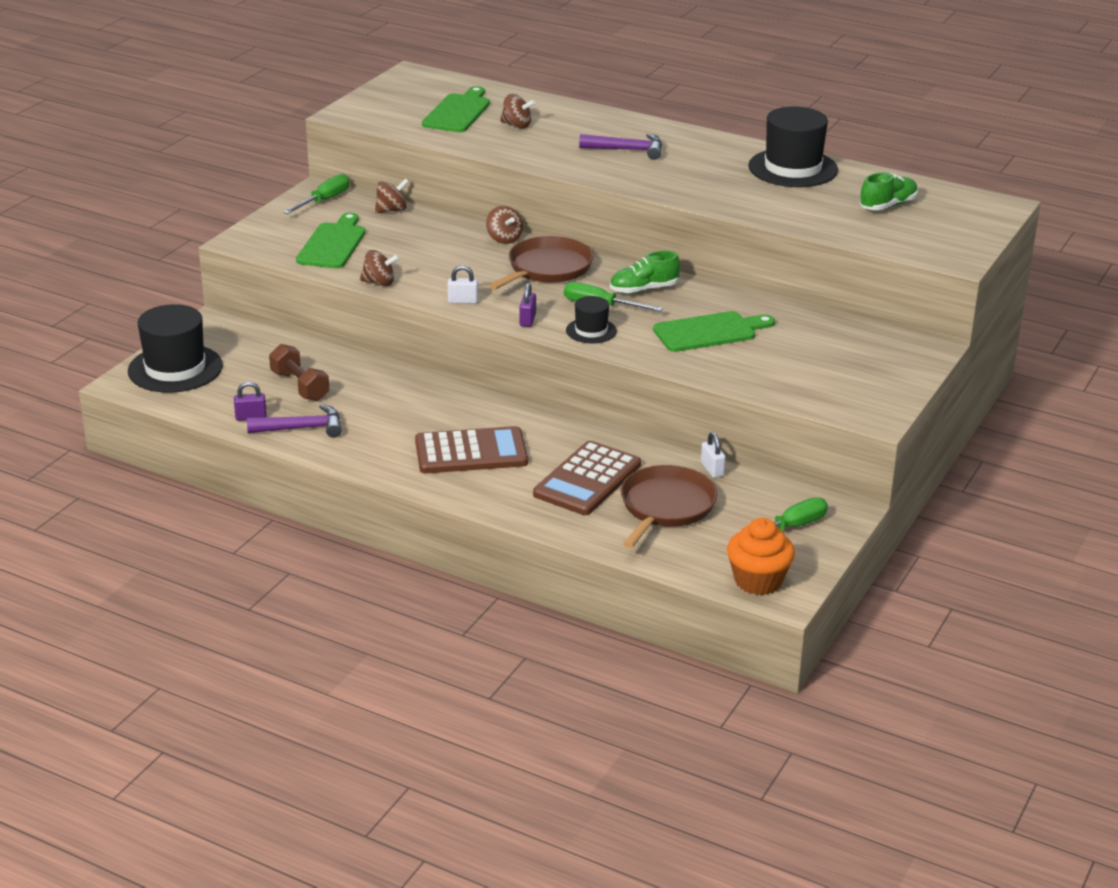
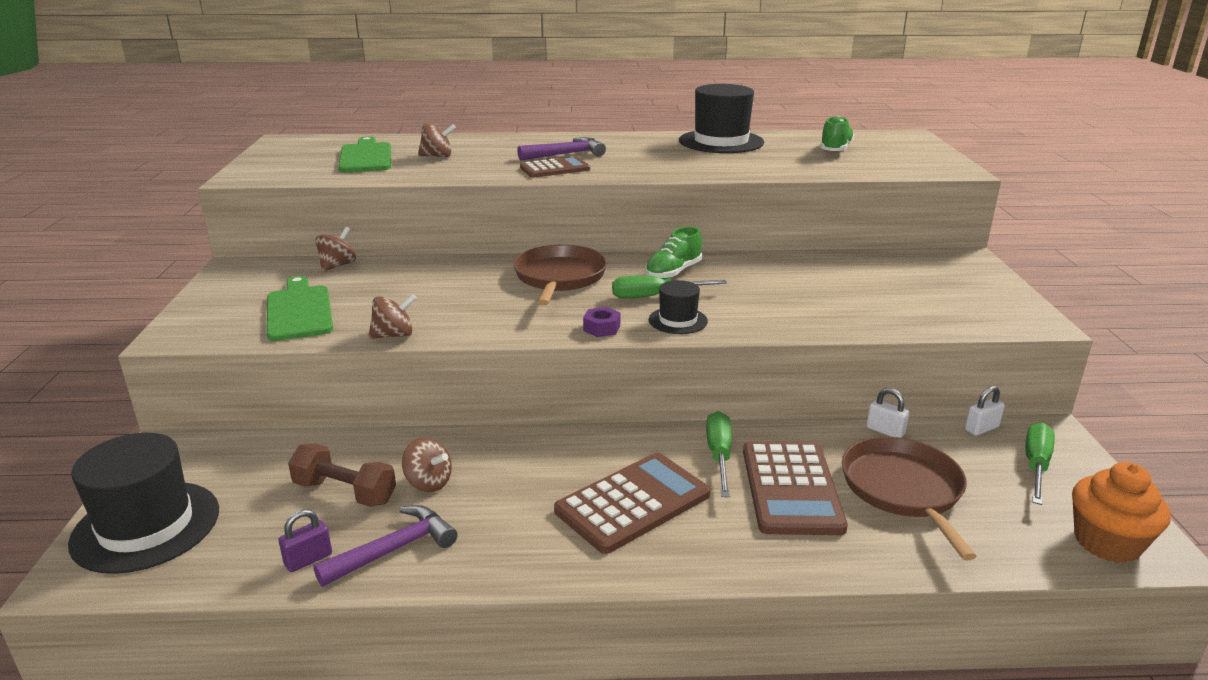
camera: 30 degrees left, 5 degrees down
green screwdriver [283,174,350,214] -> green screwdriver moved to [706,411,732,497]
white padlock [447,265,478,304] -> white padlock moved to [965,386,1005,436]
brown spinning top [486,206,523,244] -> brown spinning top moved to [402,437,452,492]
purple padlock [519,283,536,327] -> purple nut [583,307,620,337]
green cutting board [653,311,775,352] -> none
none -> brown calculator [520,156,590,178]

